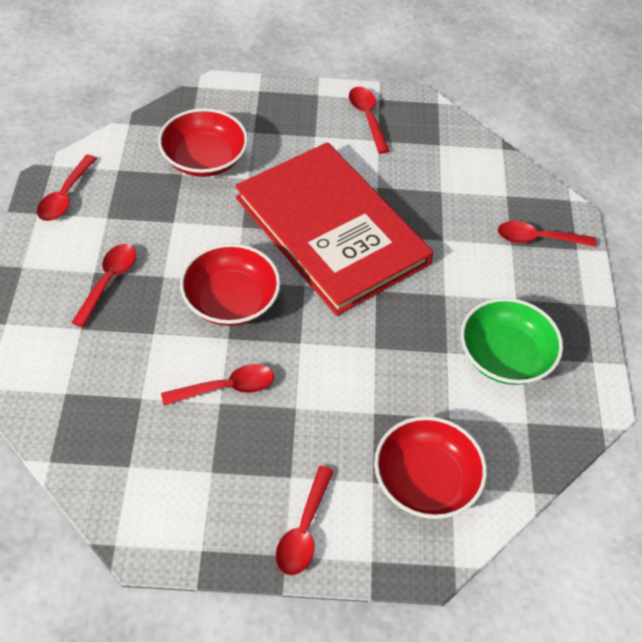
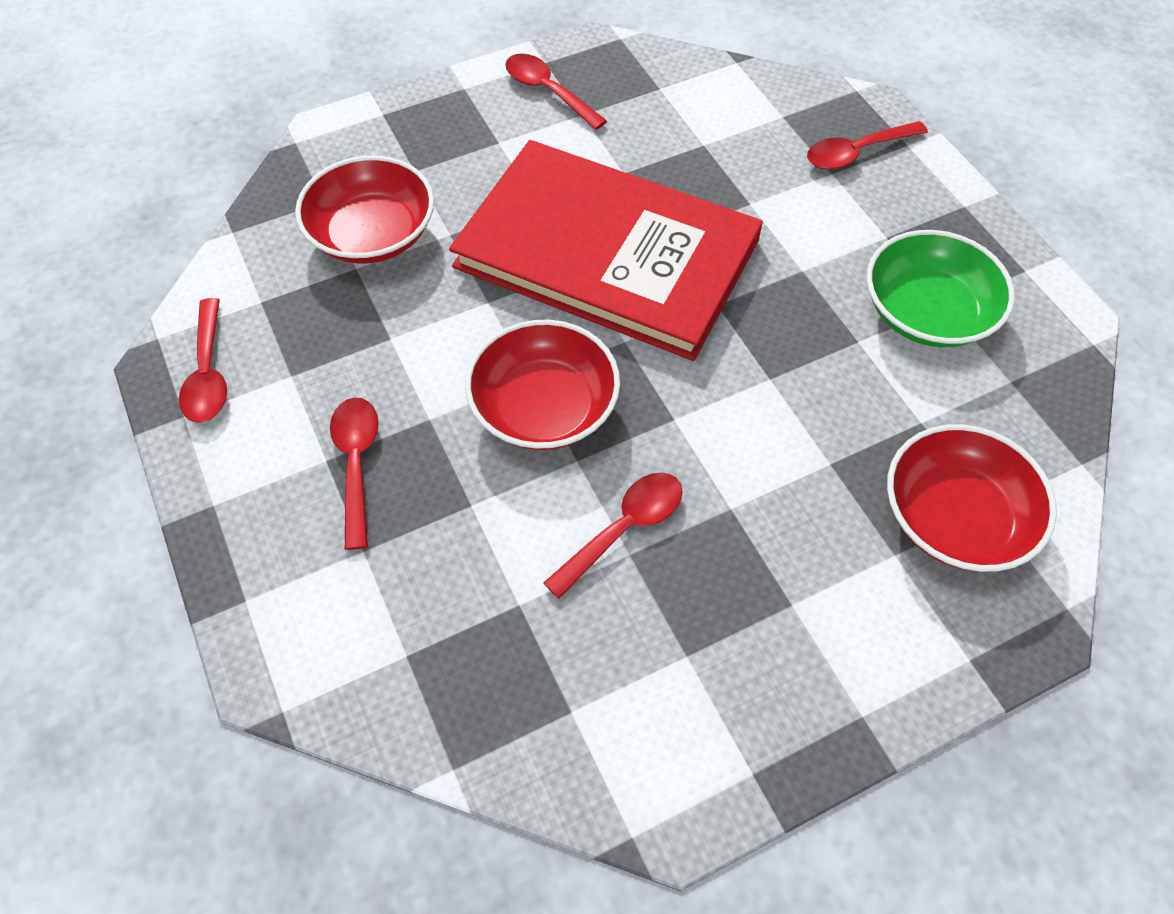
camera: 25 degrees left, 5 degrees up
red spoon [276,466,334,575] -> none

